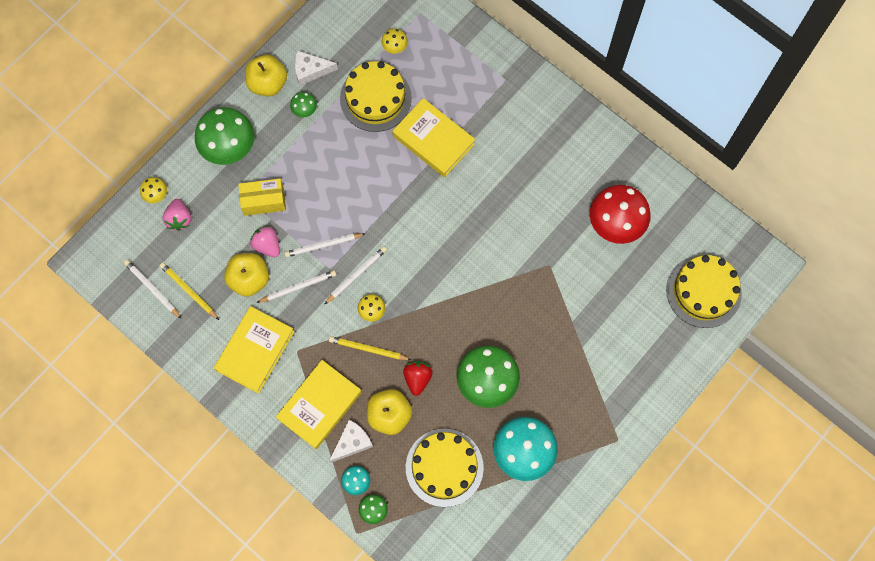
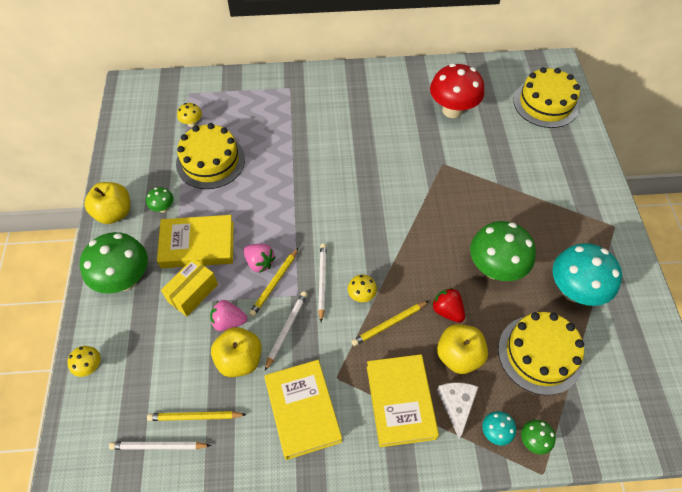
camera: 45 degrees left, 15 degrees down
pink strawberry [163,199,191,231] -> pink strawberry moved to [244,244,275,273]
white pencil [284,233,366,257] -> yellow pencil [249,248,298,317]
white cheese [295,50,338,86] -> none
yellow book [392,98,475,177] -> yellow book moved to [157,215,234,268]

